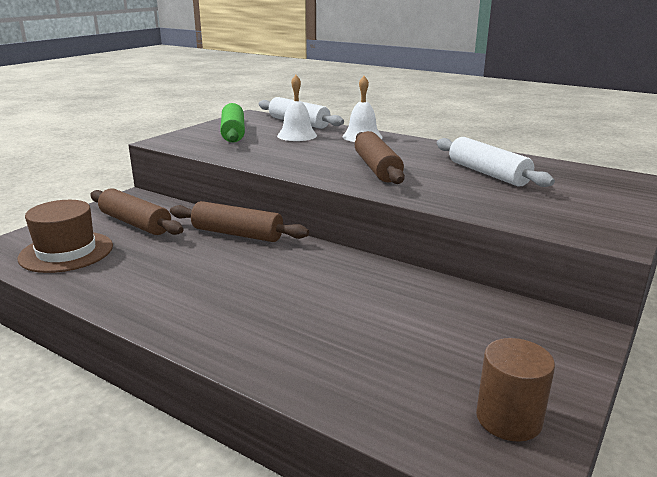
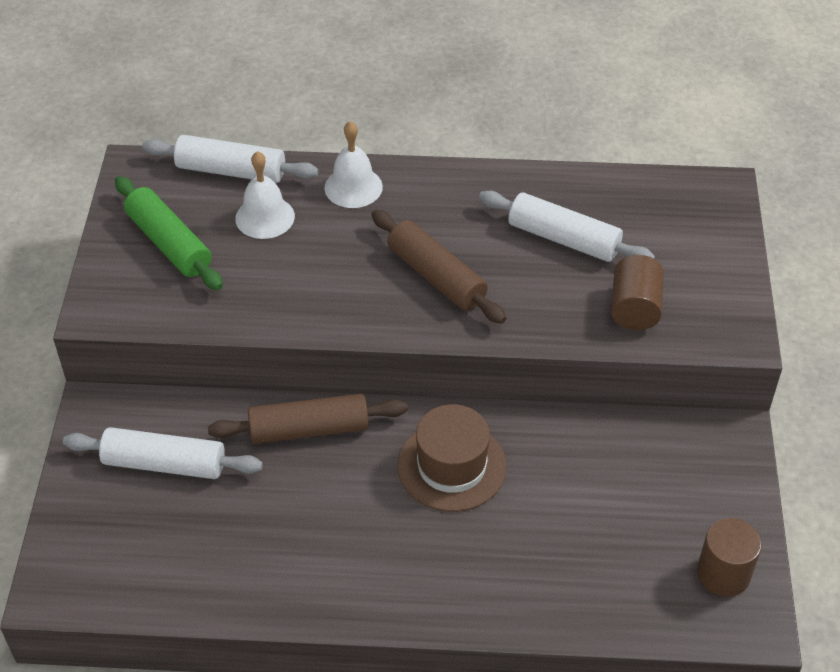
camera: 30 degrees left, 25 degrees up
brown hat [18,200,113,273] -> brown hat moved to [398,404,507,512]
brown rolling pin [90,188,183,235] -> white rolling pin [63,427,263,479]
none -> brown cylinder [611,255,664,330]

